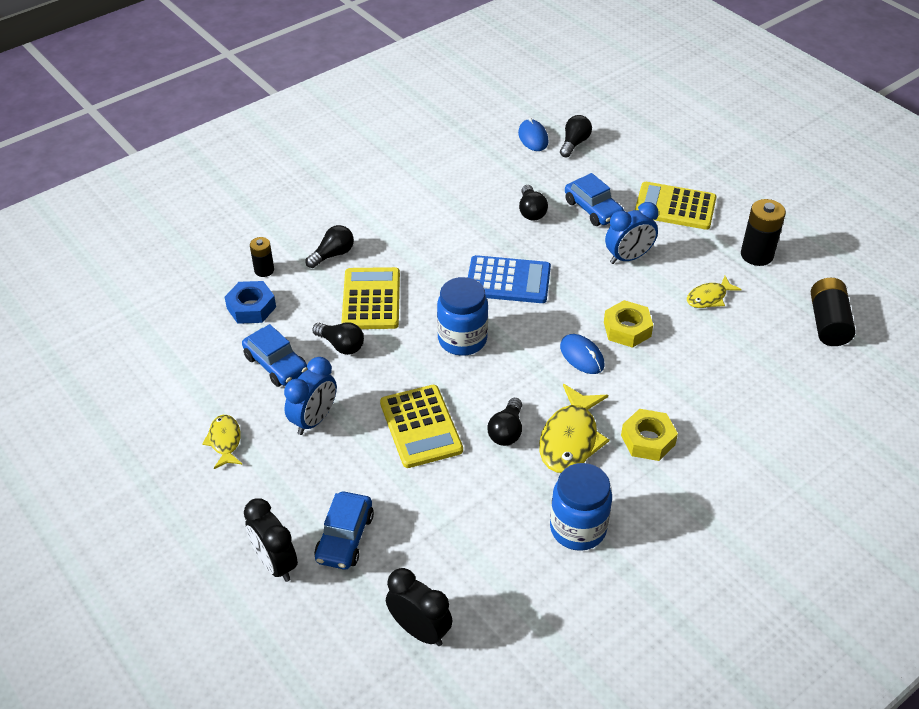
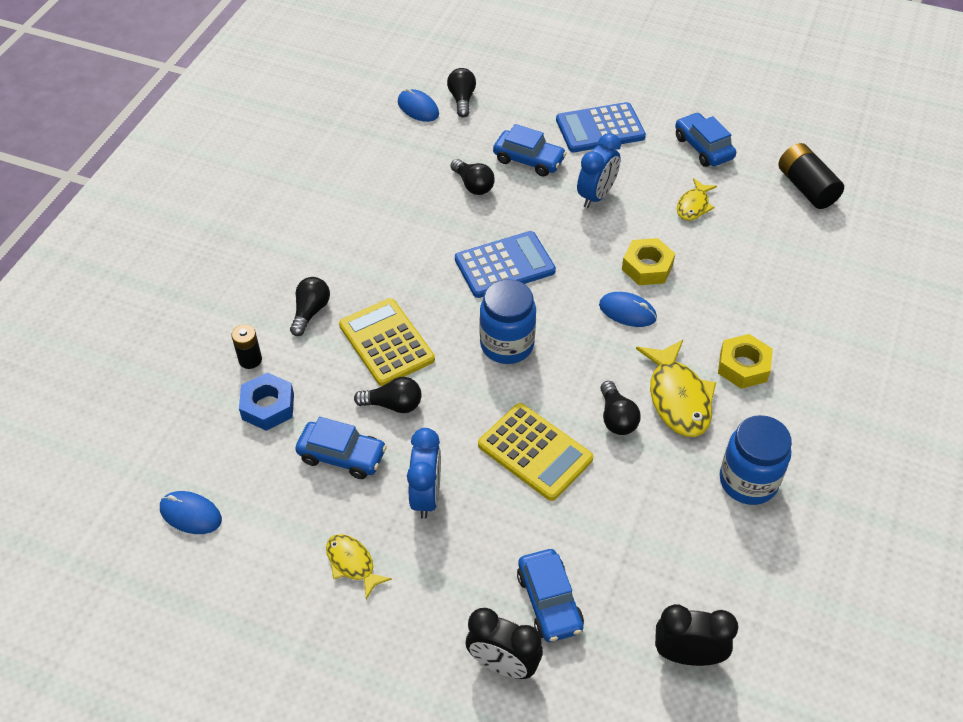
camera: 30 degrees left, 5 degrees up
yellow calculator [635,182,716,230] -> blue calculator [556,102,646,152]
black battery [741,199,786,266] -> blue car [675,112,736,167]
none -> blue mouse [160,491,222,534]

